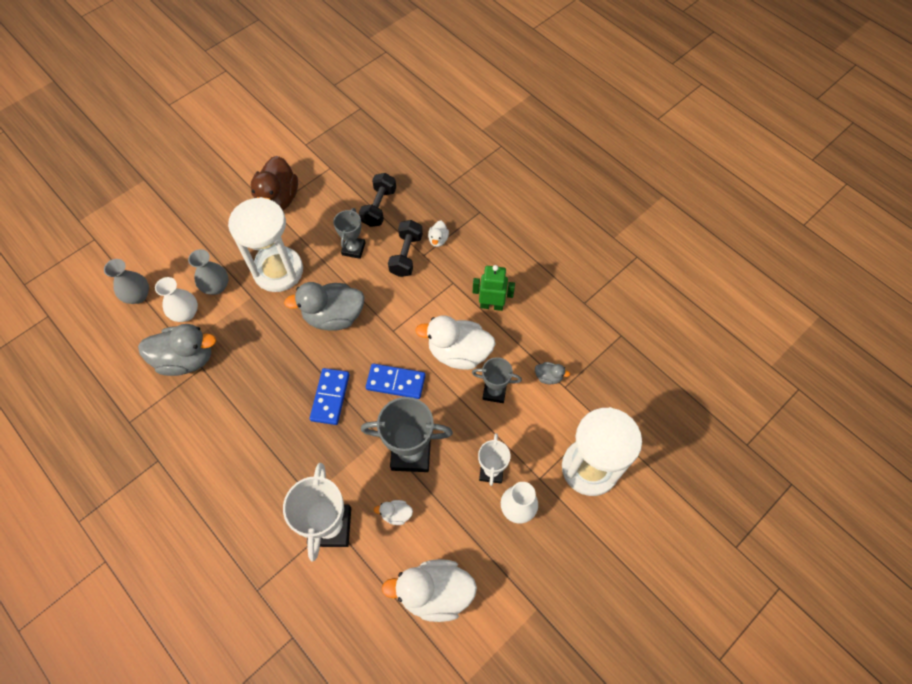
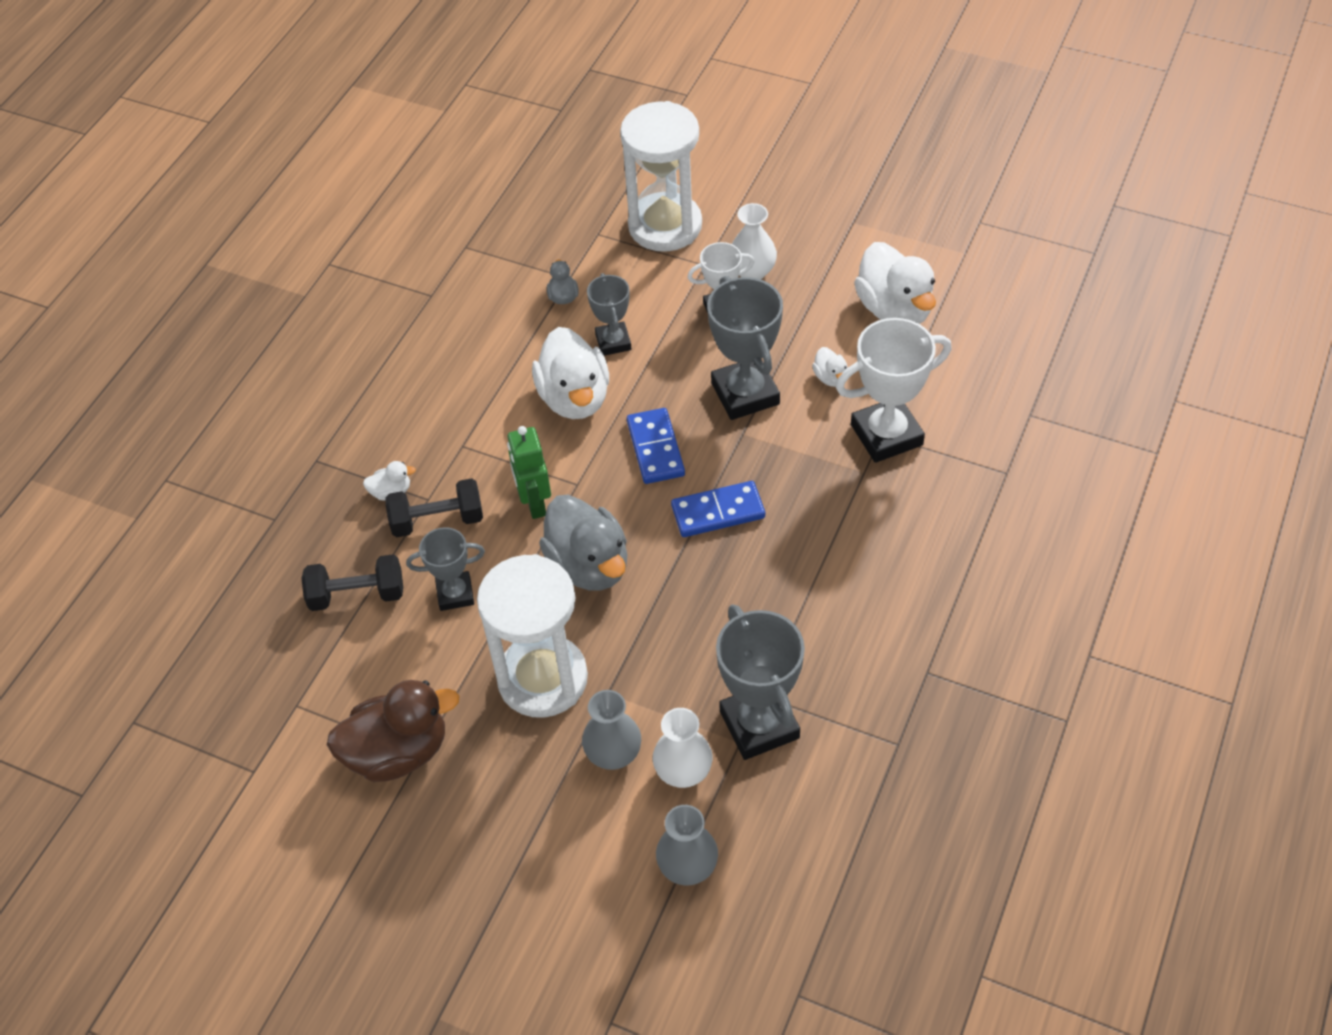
camera: 110 degrees left, 10 degrees down
grey duck [138,324,216,376] -> grey trophy [716,604,805,760]
green robot [473,265,515,311] -> green robot moved to [507,426,551,519]

